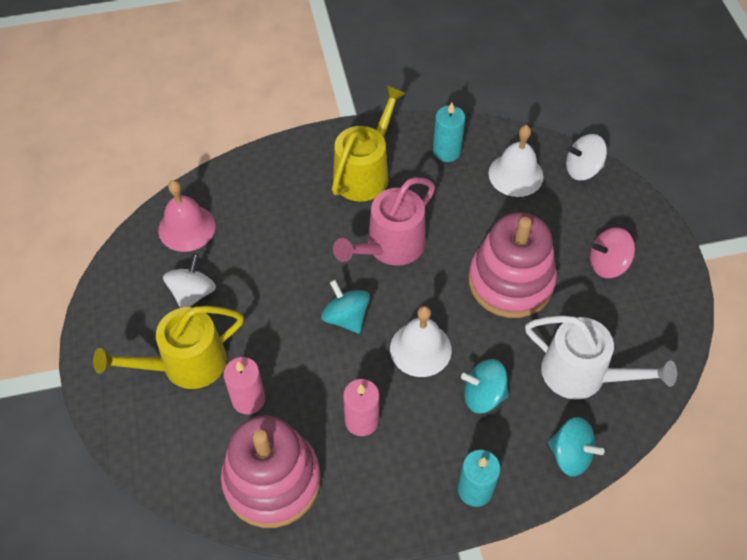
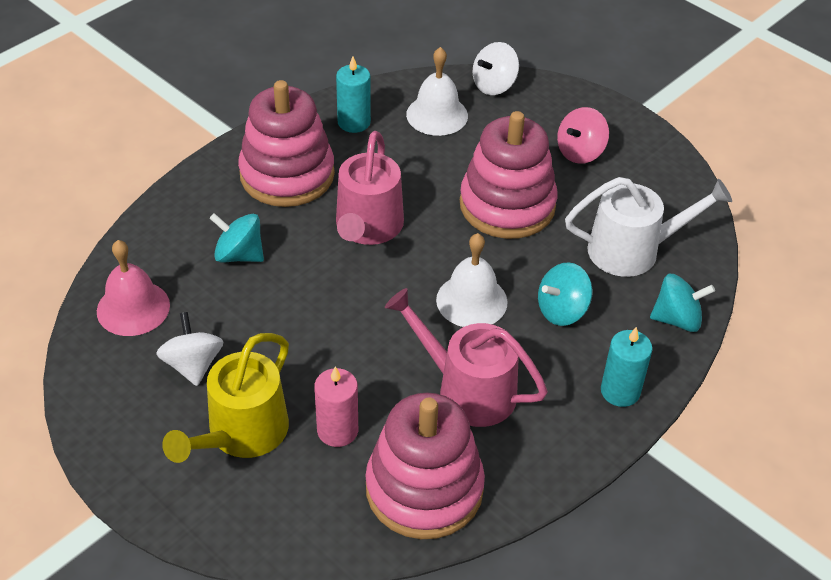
camera: 35 degrees left, 10 degrees down
turquoise spinning top [321,280,370,334] -> turquoise spinning top moved to [209,213,264,263]
yellow watering can [332,85,406,201] -> pink stacking toy [238,80,335,207]
pink candle [343,379,379,436] -> pink watering can [385,288,548,427]

